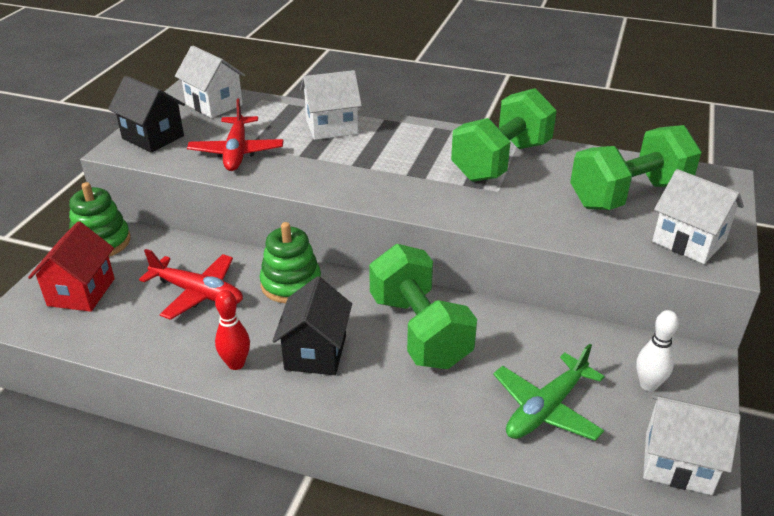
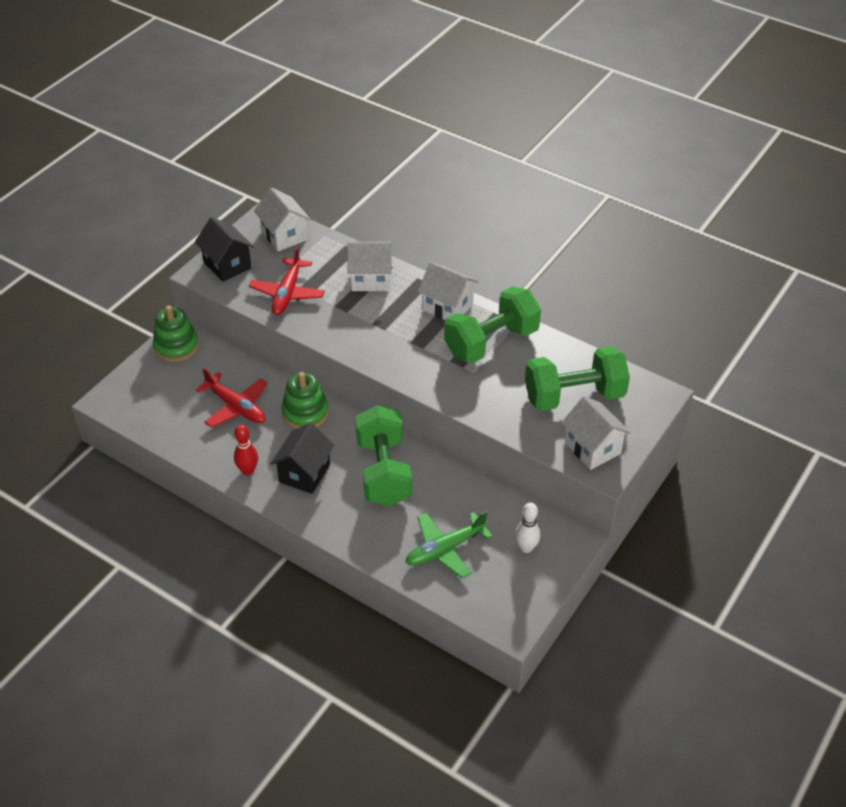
camera: 15 degrees right, 10 degrees up
red house [28,221,115,312] -> none
white house [643,395,741,495] -> white house moved to [418,262,479,320]

